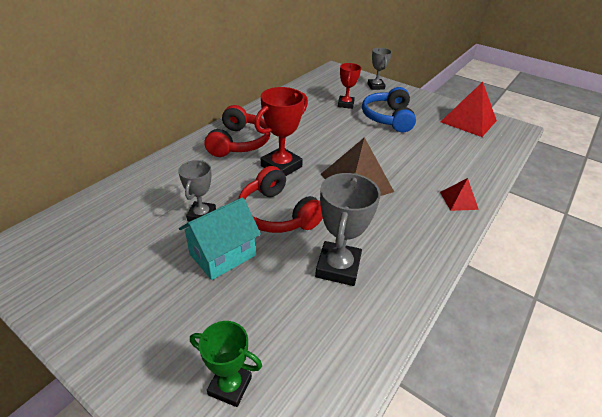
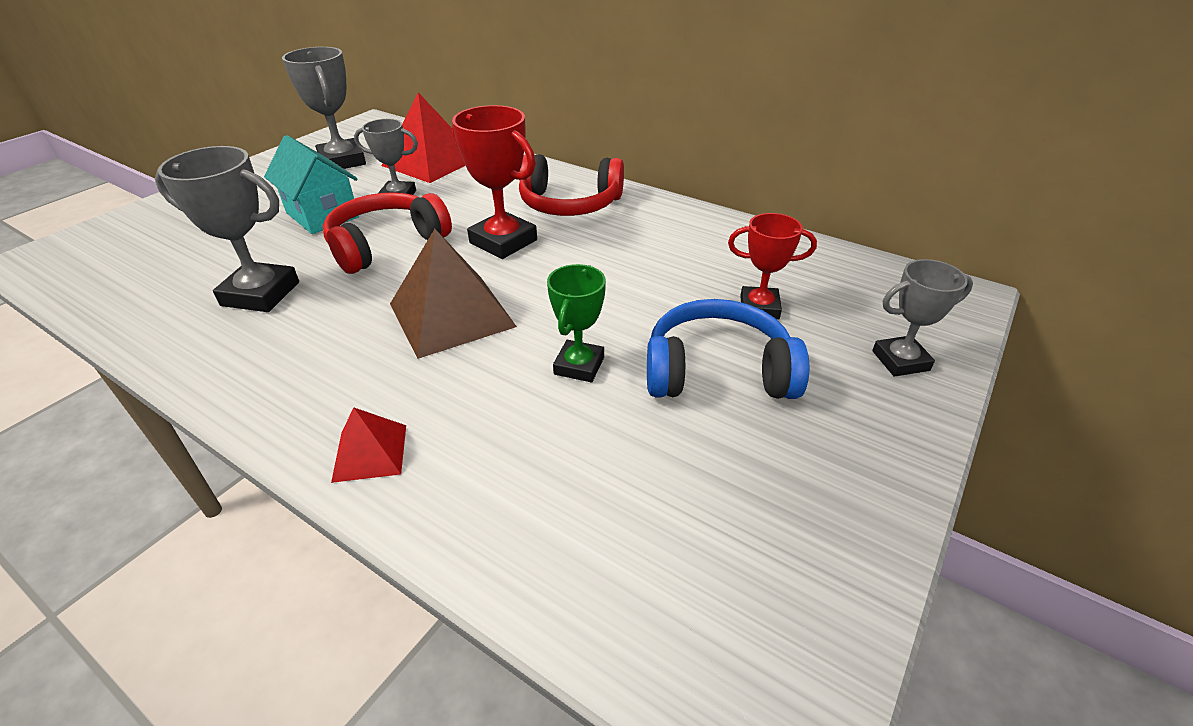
camera: 90 degrees right, 0 degrees up
green trophy [190,321,262,407] -> green trophy moved to [547,264,606,382]
red pyramid [441,82,497,137] -> red pyramid moved to [381,92,466,183]
none -> grey trophy [282,47,366,169]

